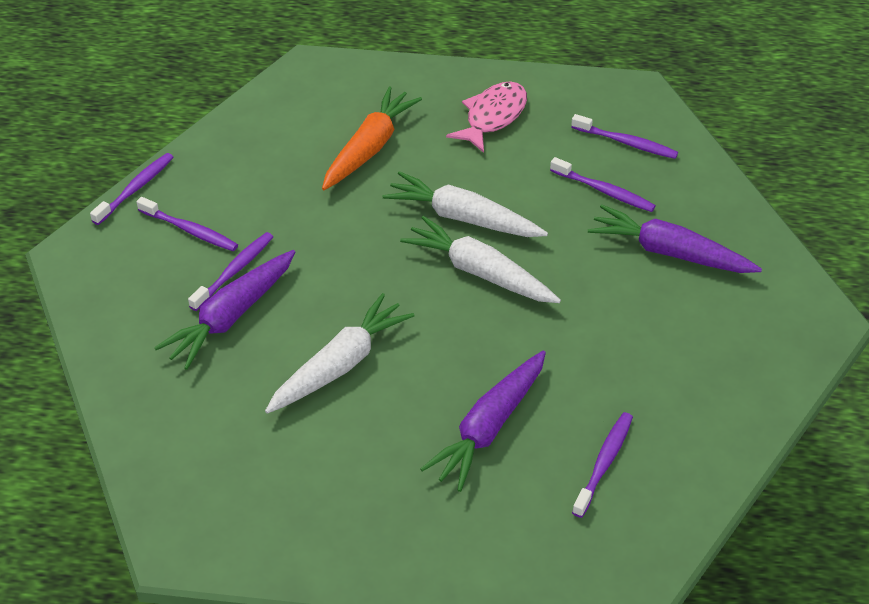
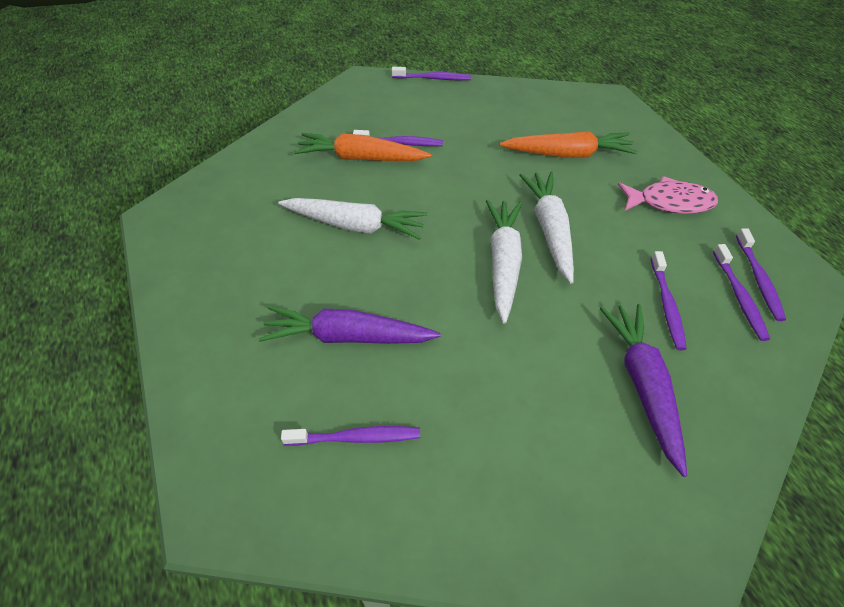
camera: 60 degrees right, 5 degrees up
purple toothbrush [136,197,238,251] -> purple toothbrush moved to [736,228,786,321]
purple carrot [154,250,295,370] -> orange carrot [294,133,431,161]

